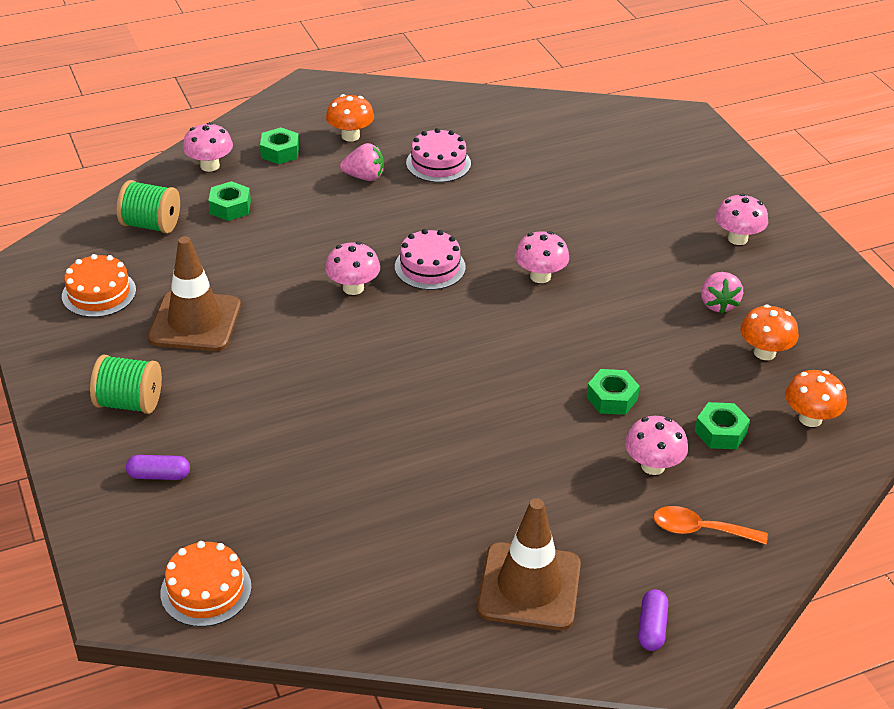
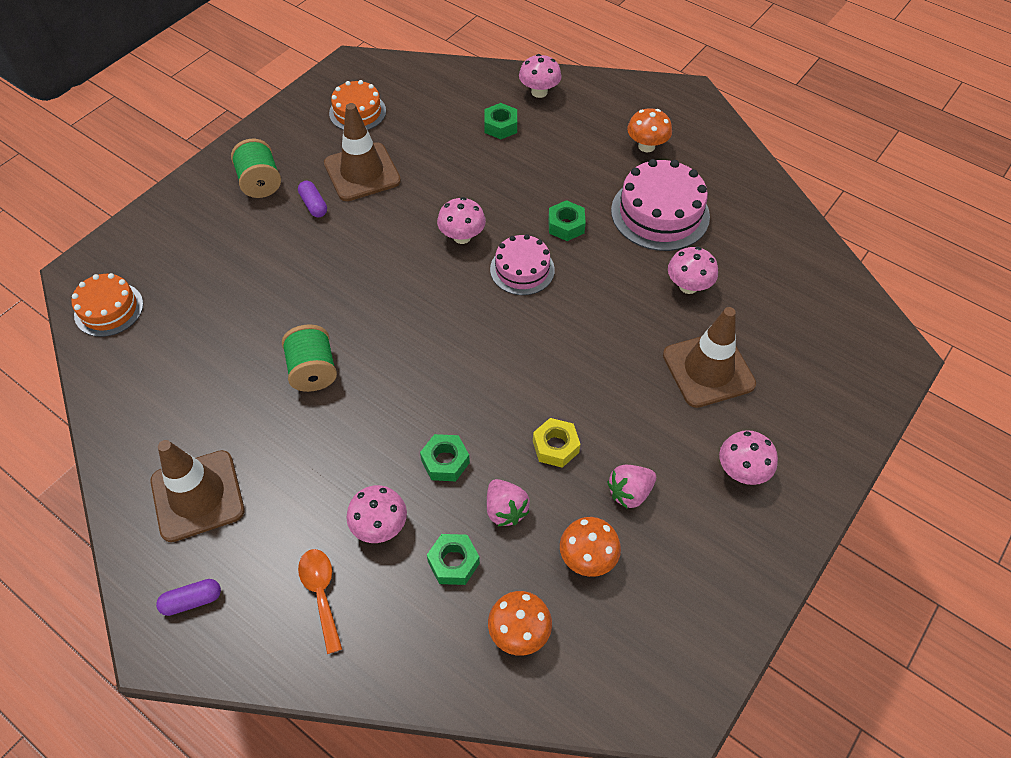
camera: 60 degrees right, 15 degrees up
green spool [117,180,180,234] -> green spool moved to [282,324,337,392]
purple capsule [126,455,190,480] -> purple capsule moved to [298,181,327,217]
green nut [260,127,299,164] -> green nut moved to [548,200,586,241]
pink strawberry [340,143,384,181] -> pink strawberry moved to [487,479,530,526]
pink cake [406,128,471,182] -> pink cake [611,159,710,251], size x1.59
pink mushroom [515,231,569,283] -> pink mushroom moved to [668,247,718,294]
none -> yellow nut [533,418,580,468]
none -> brown traffic cone [663,307,756,408]

